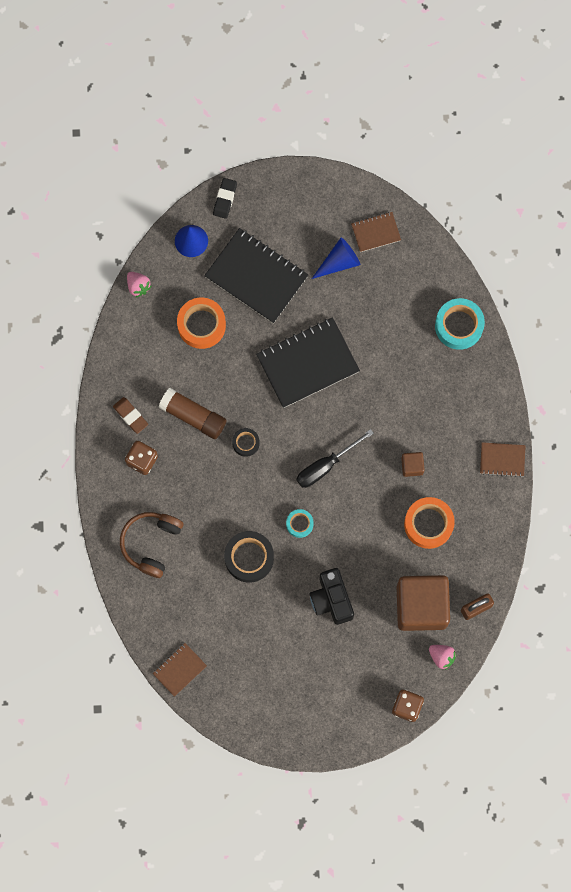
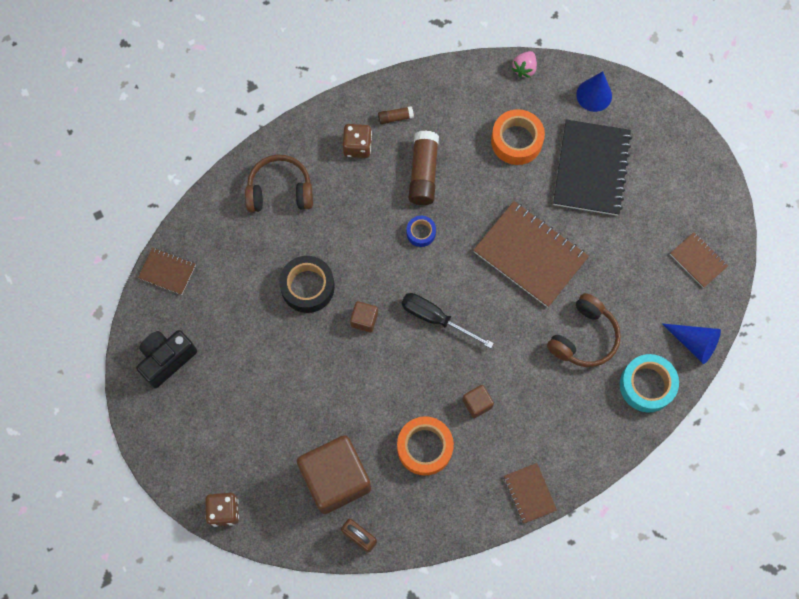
camera: 65 degrees right, 5 degrees down
brown eraser [113,397,148,434] -> brown glue stick [378,106,414,124]
black eraser [213,178,237,219] -> none
black tape [232,428,260,457] -> blue tape [406,216,436,247]
black notebook [256,317,360,408] -> brown notebook [473,201,589,307]
turquoise tape [286,509,314,538] -> brown cube [350,301,378,332]
black camera [310,568,354,625] -> black camera moved to [136,330,197,388]
blue cone [312,237,360,279] -> blue cone moved to [662,323,721,364]
pink strawberry [429,645,457,670] -> none
none -> brown headphones [547,293,621,367]

